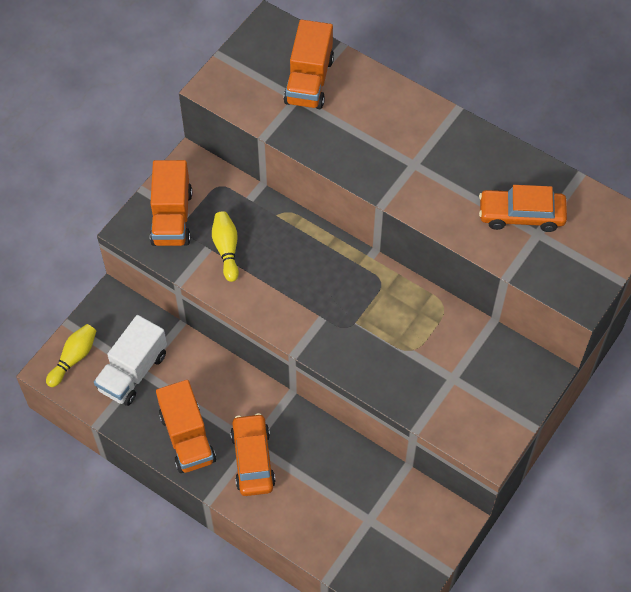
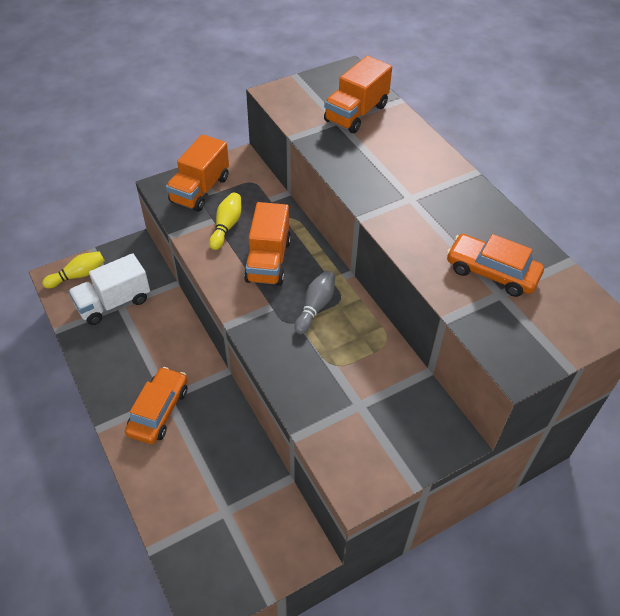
camera: 25 degrees right, 10 degrees down
orange truck [156,380,216,473] -> orange truck moved to [244,202,291,286]
none -> grey bowling pin [294,271,335,334]

